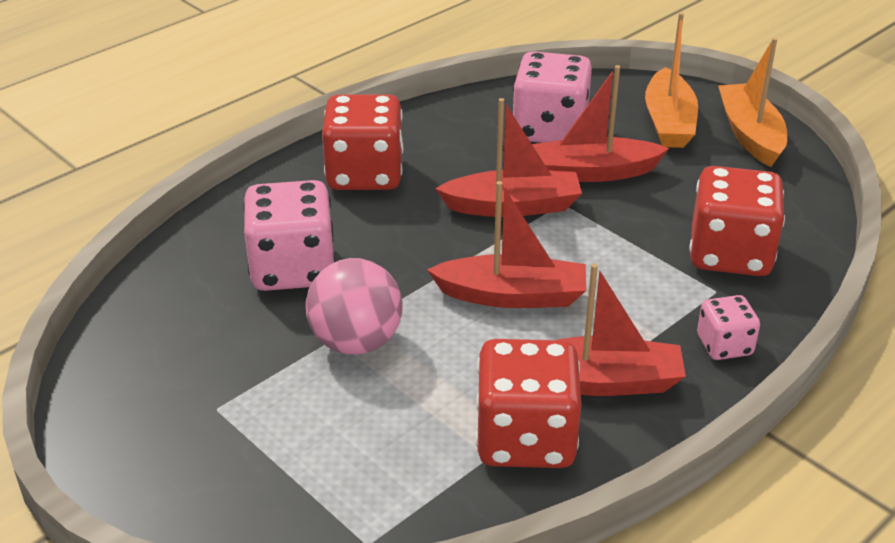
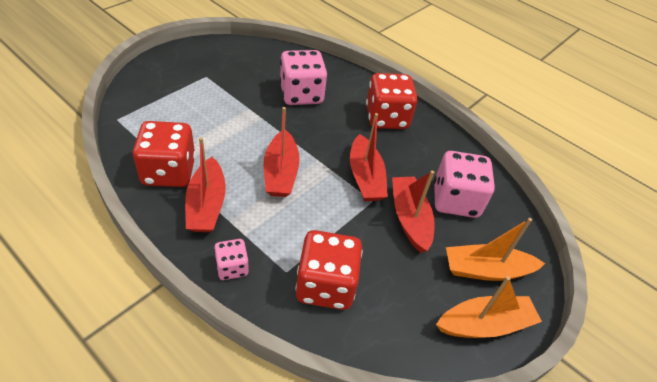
camera: 80 degrees right, 10 degrees up
pink ball [306,258,402,354] -> none

